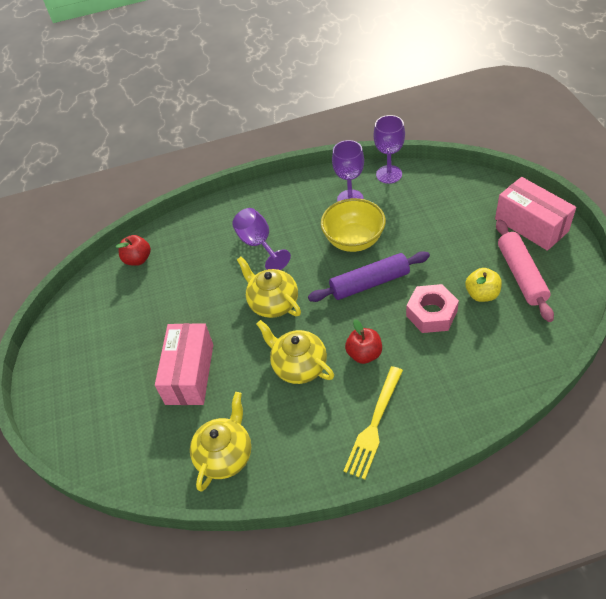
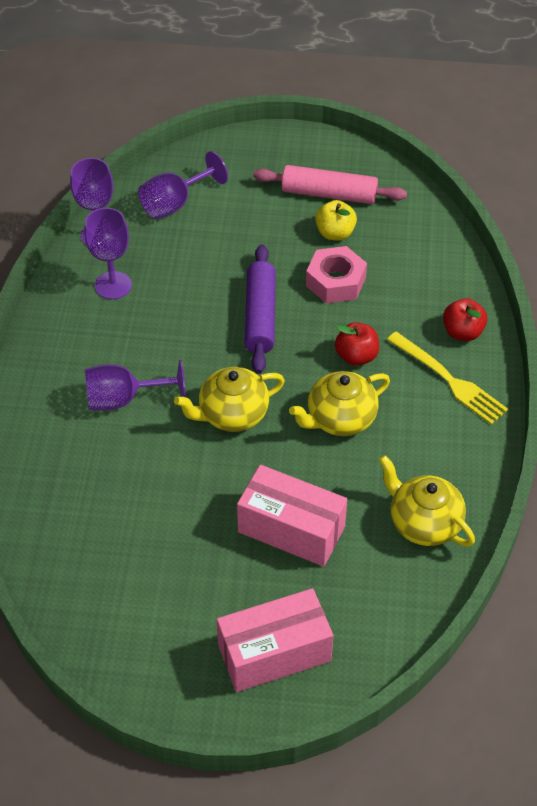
camera: 75 degrees left, 0 degrees up
red apple [116,235,151,266] -> red apple moved to [443,298,487,341]
yellow bowl [321,198,386,252] -> none
pink box [495,177,576,251] -> pink box moved to [217,588,333,692]
none -> purple goblet [138,151,228,219]

